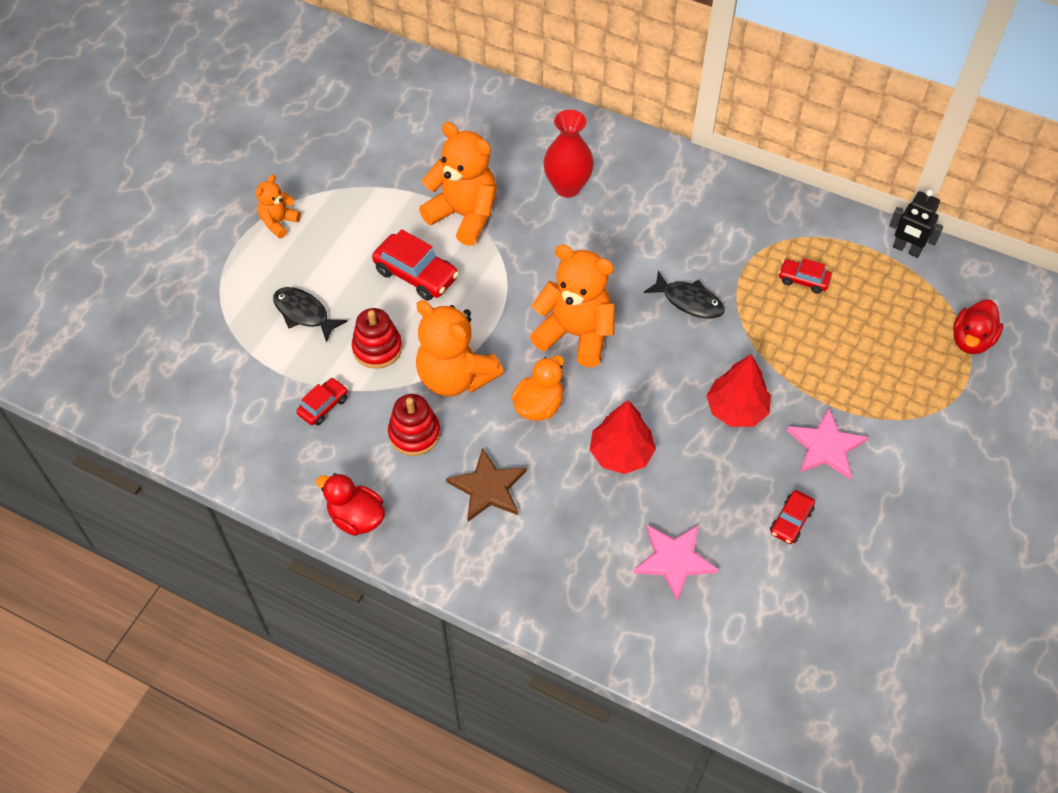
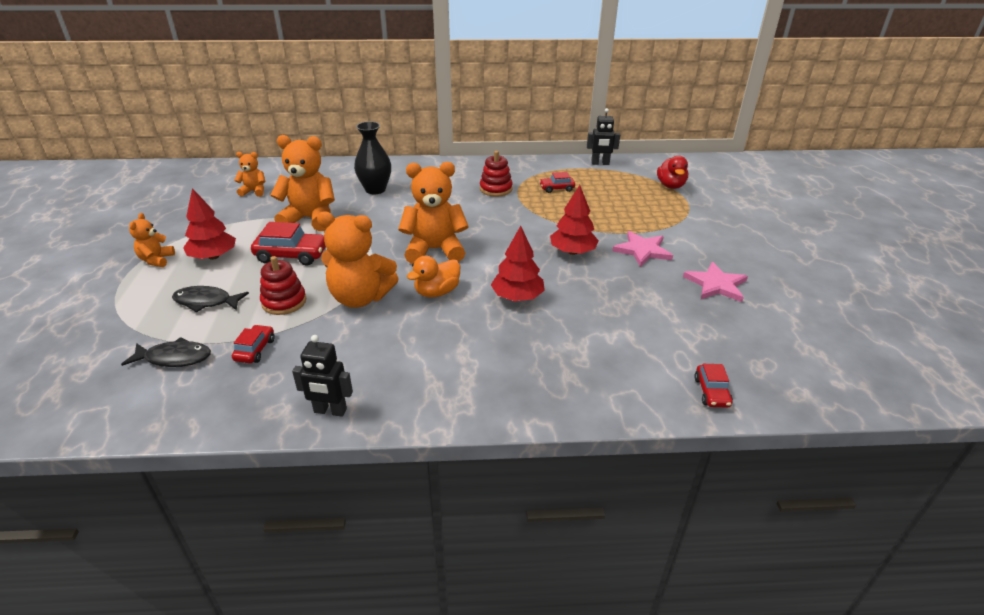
camera: 30 degrees left, 20 degrees down
red duck [316,473,385,536] -> black robot [292,335,353,417]
red stacking toy [388,394,441,456] -> red stacking toy moved to [480,151,513,197]
brown star [446,448,526,522] -> none
orange duck [512,355,564,421] -> orange duck turned 135 degrees counterclockwise [407,256,460,297]
red vase [543,110,594,197] -> black vase [354,121,391,194]
pink star [633,525,719,602] -> pink star moved to [683,262,748,302]
black fish [644,271,725,319] -> black fish moved to [121,337,211,367]
red car [770,490,815,544] -> red car moved to [694,364,733,408]
none -> red tree [183,188,236,260]
none -> orange teddy bear [234,152,266,197]

